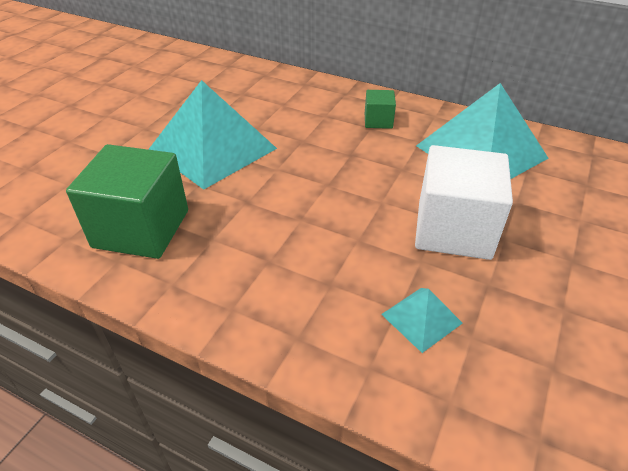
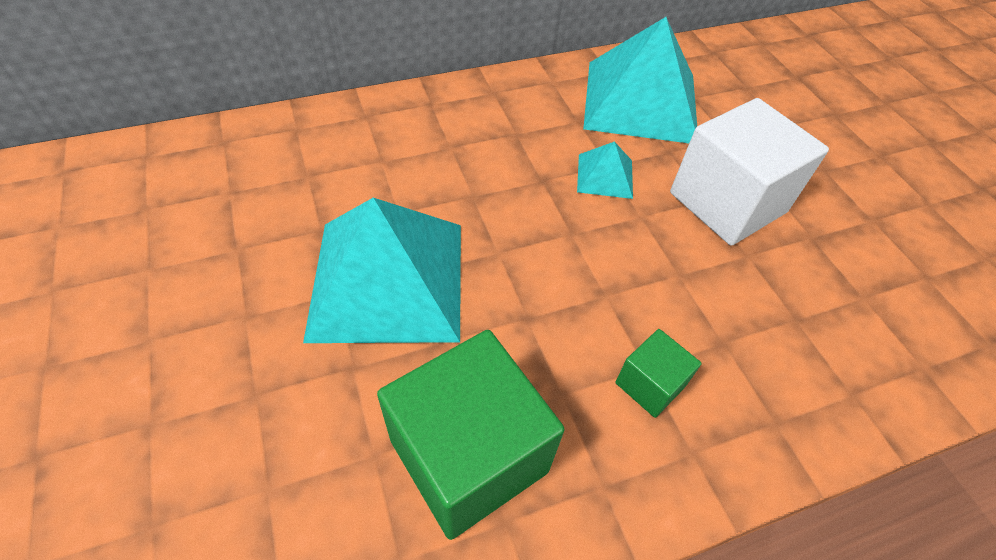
camera: 50 degrees left, 10 degrees up
green cube [365,90,396,129] -> green cube moved to [615,329,702,418]
turquoise pyramid [381,288,462,353] -> turquoise pyramid moved to [577,141,633,199]

